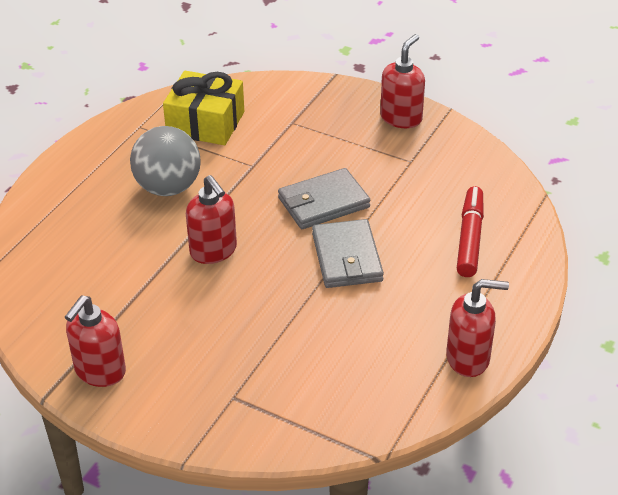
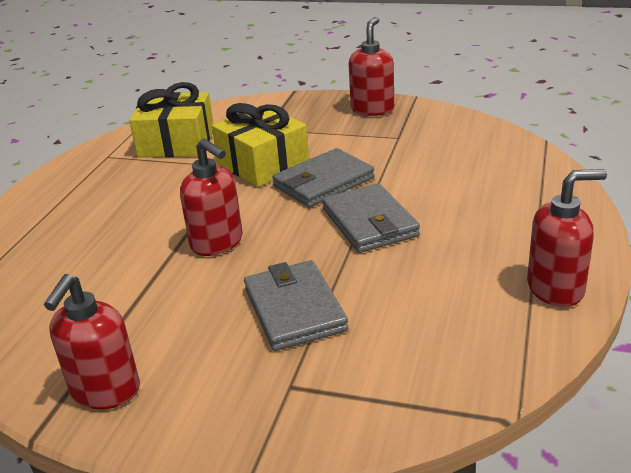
camera: 10 degrees left, 10 degrees down
grey ball [130,126,201,196] -> none
red marker [457,186,484,277] -> none
none -> yellow gift [212,103,309,187]
none -> grey wallet [244,260,349,351]

